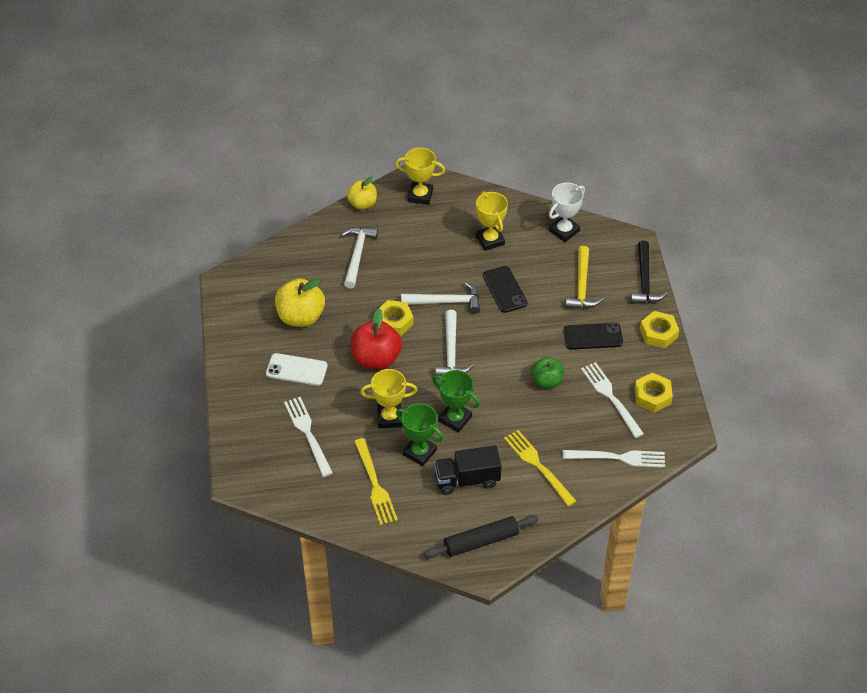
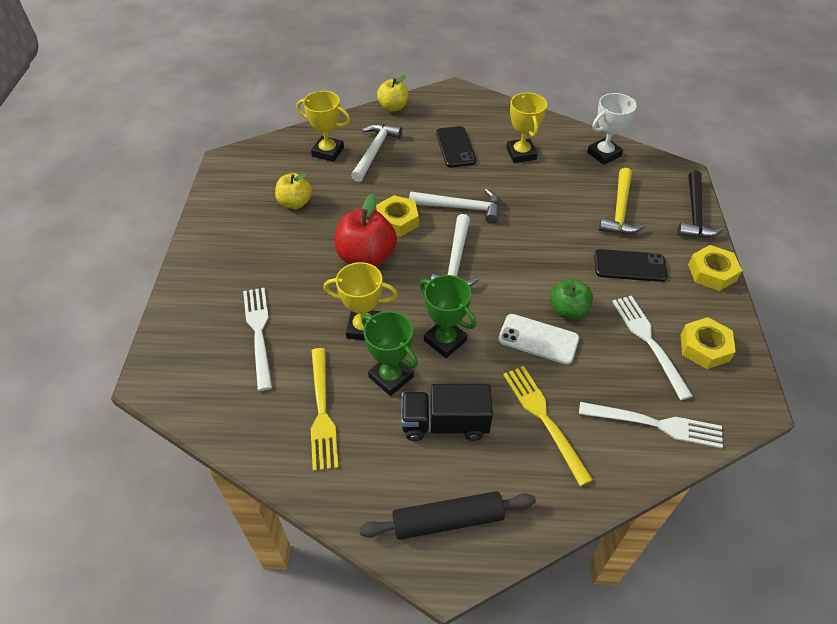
camera: 10 degrees right, 0 degrees up
white phone [266,353,328,386] -> white phone moved to [498,314,579,364]
yellow apple [275,278,325,327] -> yellow apple [275,173,312,209], size x0.64
yellow trophy [395,148,445,205] -> yellow trophy moved to [297,91,350,162]
black phone [483,266,527,313] -> black phone moved to [436,126,476,167]

